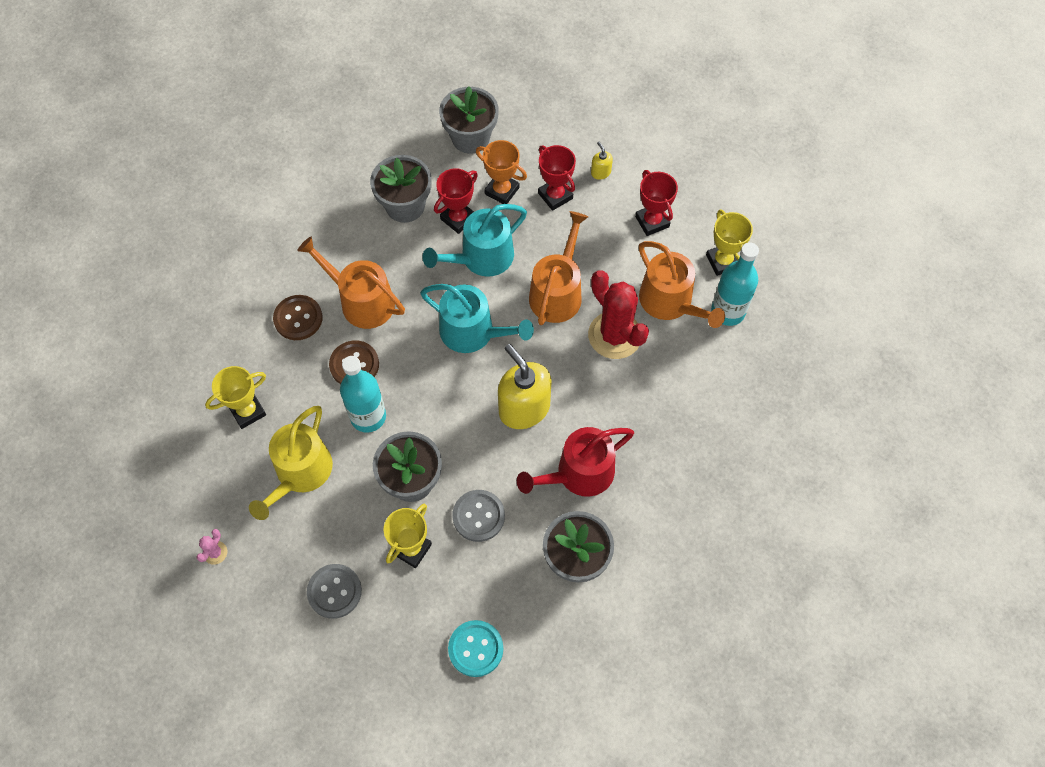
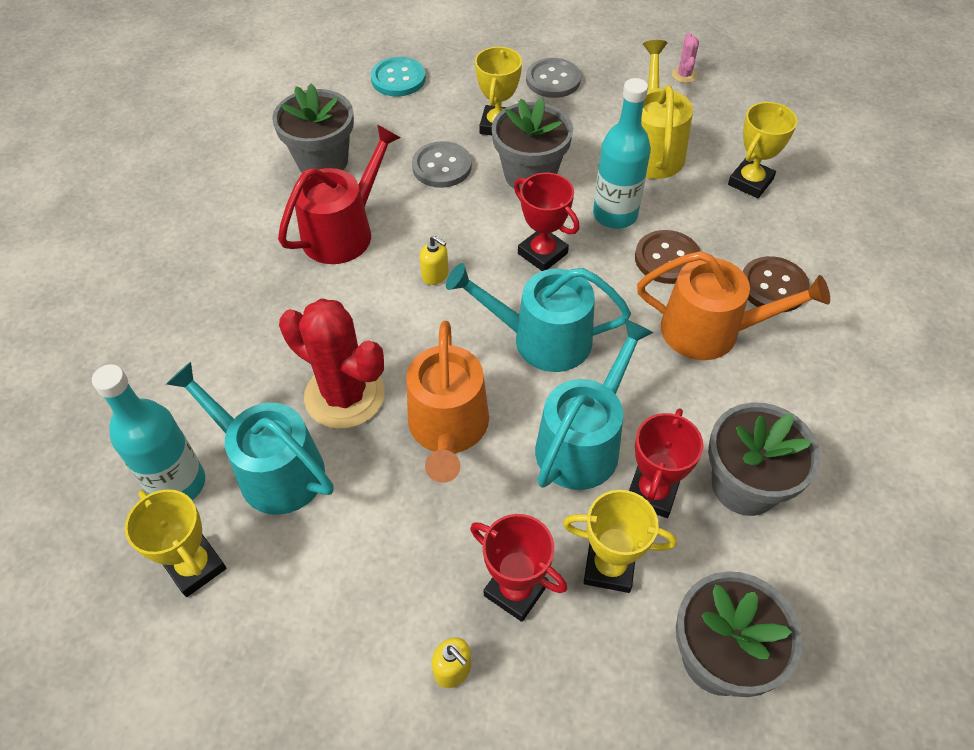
camera: 160 degrees right, 10 degrees down
orange trophy [476,140,527,204] -> yellow trophy [563,490,677,593]
yellow soap dispenser [498,344,552,429] -> yellow soap dispenser [420,235,449,285], size x0.43
red trophy [635,170,678,236] -> red trophy moved to [514,173,579,271]
orange watering can [639,241,725,328] -> turquoise watering can [166,362,333,515]

